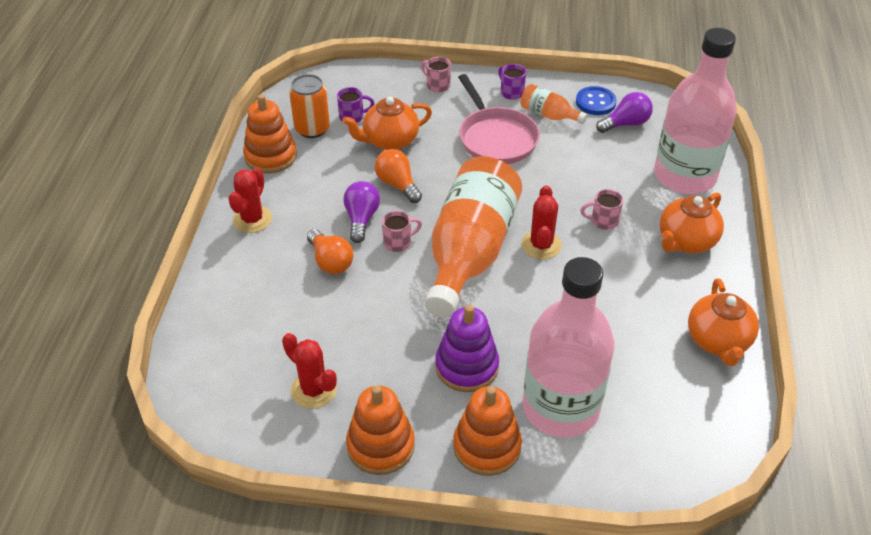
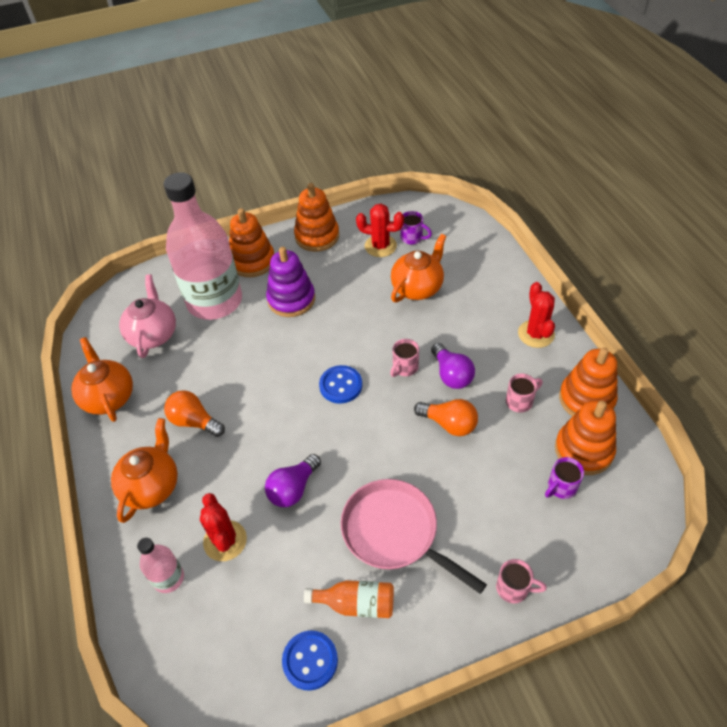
camera: 155 degrees right, 5 degrees up
orange can [289,74,330,138] -> orange stacking toy [555,400,616,475]
orange light bulb [307,229,354,274] -> orange light bulb moved to [164,390,225,437]
orange teapot [342,97,432,150] -> orange teapot moved to [391,234,447,302]
orange bottle [425,156,522,318] -> blue button [319,365,362,404]
purple mug [498,64,526,100] -> purple mug moved to [400,211,432,245]
red cactus [521,185,562,259] -> red cactus moved to [200,493,247,561]
pink mug [580,189,623,230] -> pink mug moved to [506,374,543,413]
purple light bulb [596,92,653,133] -> purple light bulb moved to [265,454,321,507]
pink bottle [654,28,737,194] -> pink bottle [137,538,184,593], size x0.43
none -> pink teapot [119,274,176,358]

